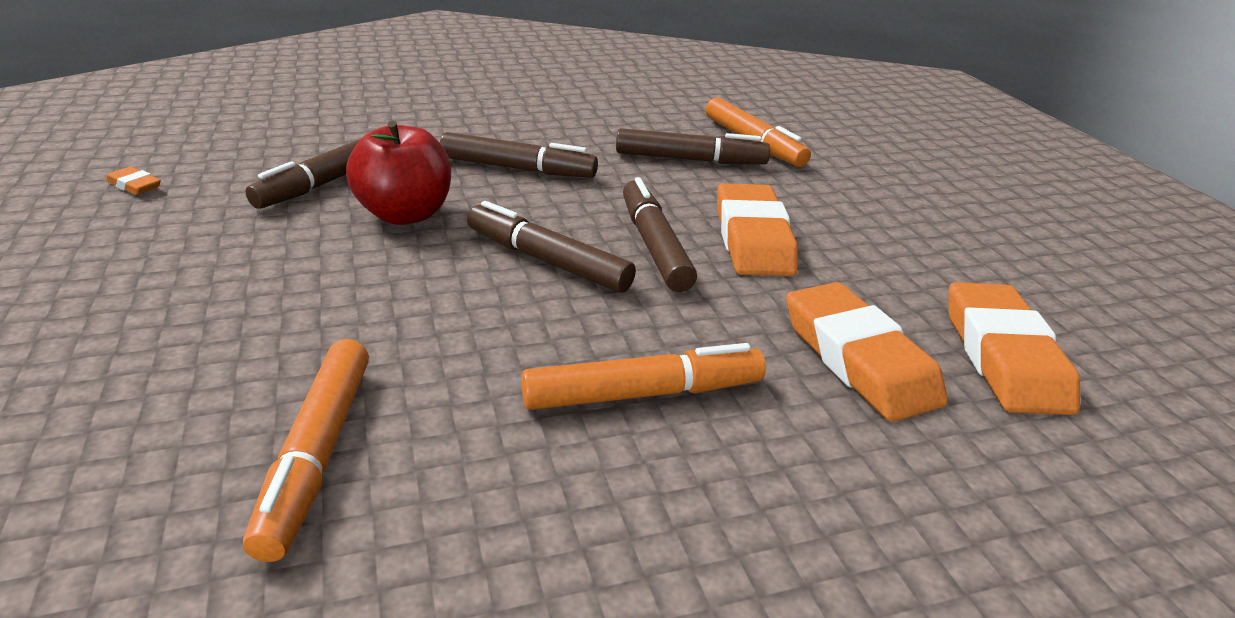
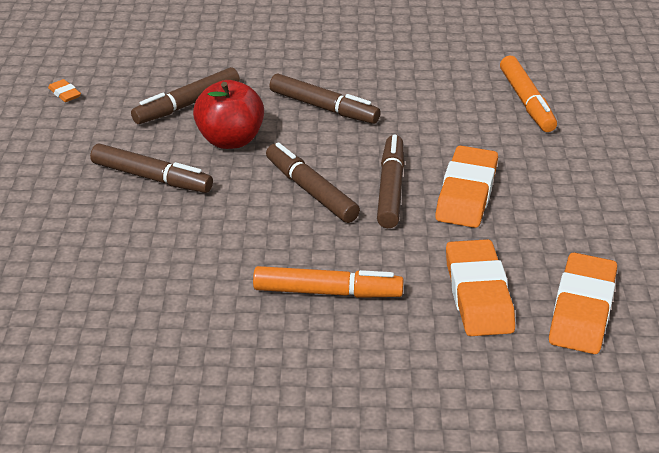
camera: 20 degrees right, 5 degrees up
orange marker [243,339,369,562] -> none
brown marker [616,128,770,164] -> brown marker moved to [90,144,213,193]

